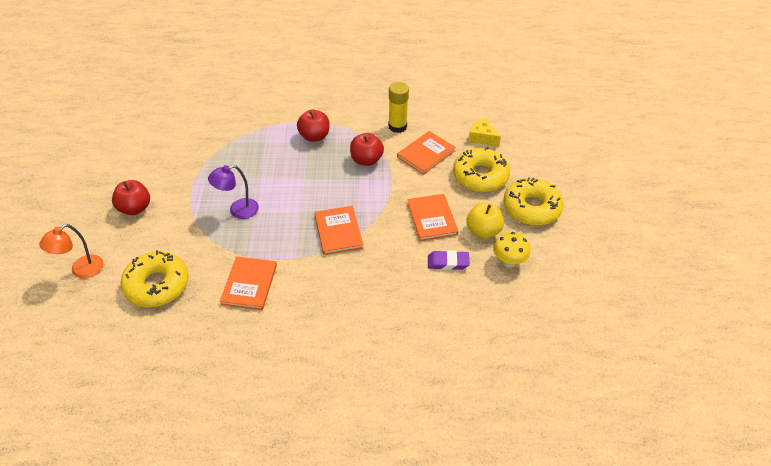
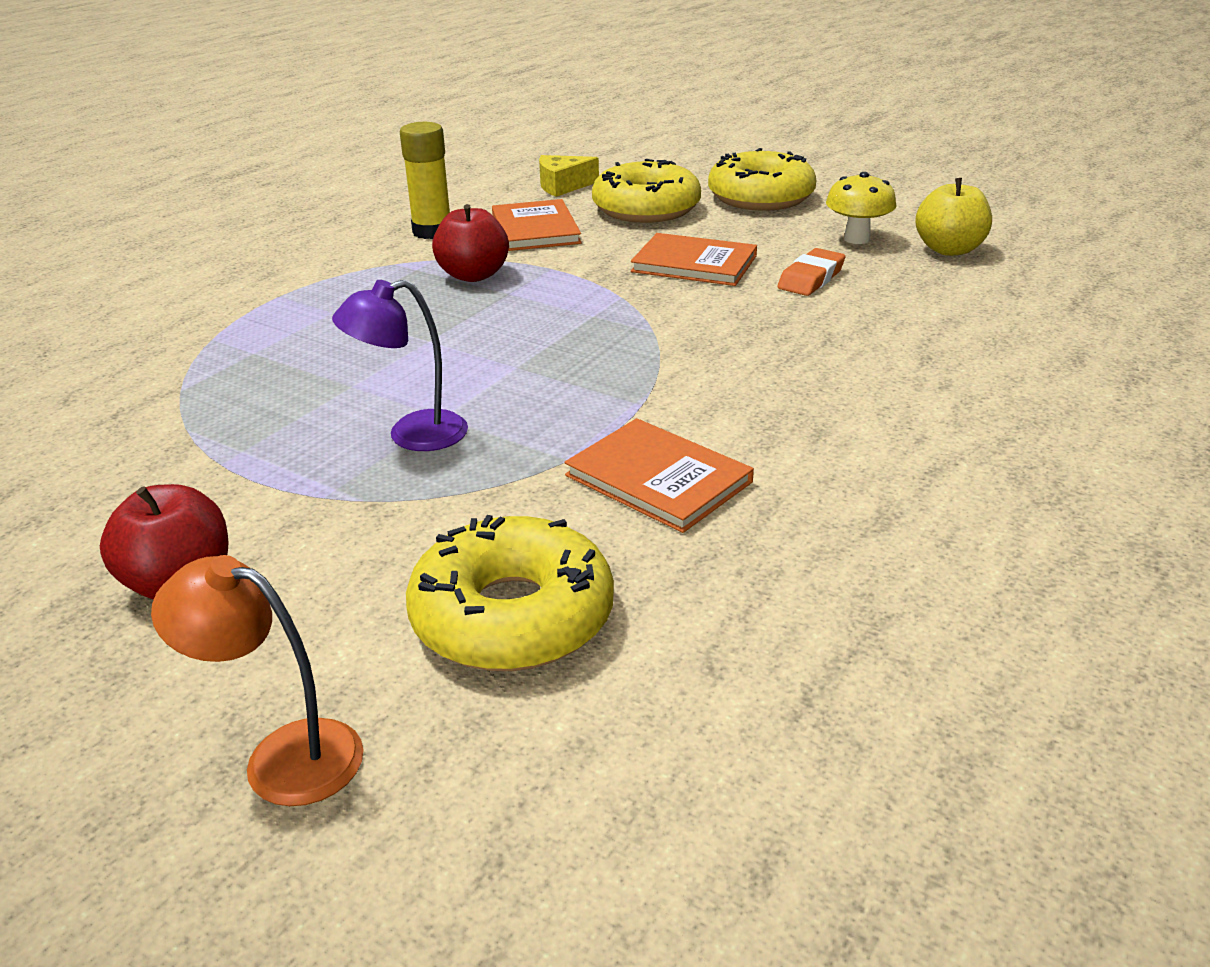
camera: 55 degrees left, 15 degrees down
orange lamp [39,224,104,279] -> orange lamp turned 120 degrees clockwise [151,555,363,806]
purple lamp [208,165,259,219] -> purple lamp turned 60 degrees clockwise [332,280,468,451]
red apple [297,110,330,142] -> none
orange book [314,206,363,255] -> none
purple eraser [428,250,470,270] -> orange eraser [777,248,846,296]
yellow apple [466,203,504,239] -> yellow apple moved to [915,178,992,256]

